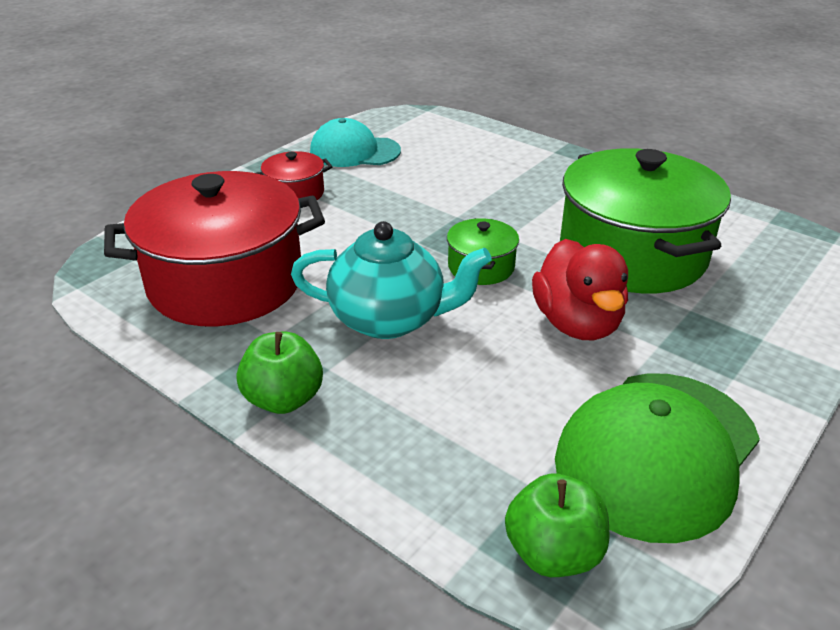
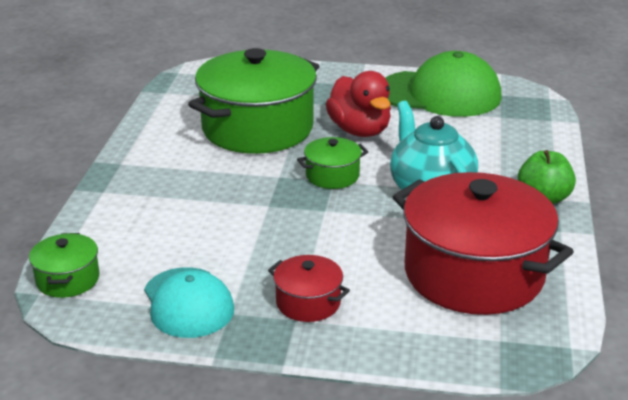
camera: 120 degrees left, 5 degrees down
green apple [505,473,609,577] -> none
red duck [532,239,628,341] -> red duck turned 105 degrees clockwise [326,71,391,137]
none -> green pot [29,233,99,298]

